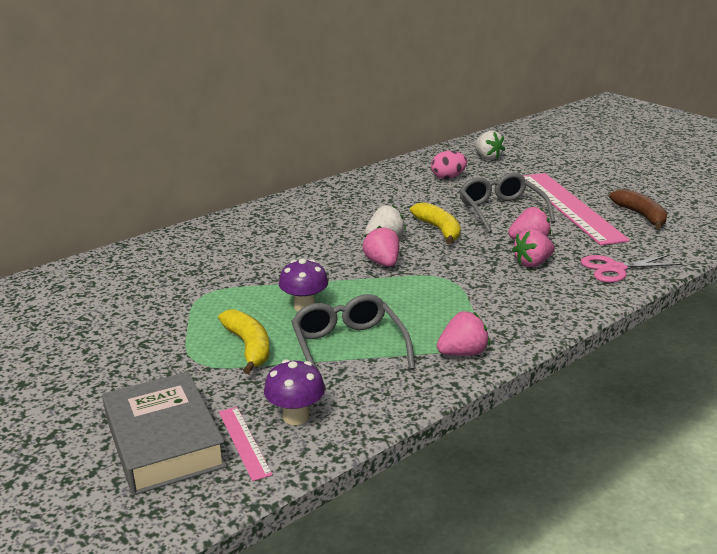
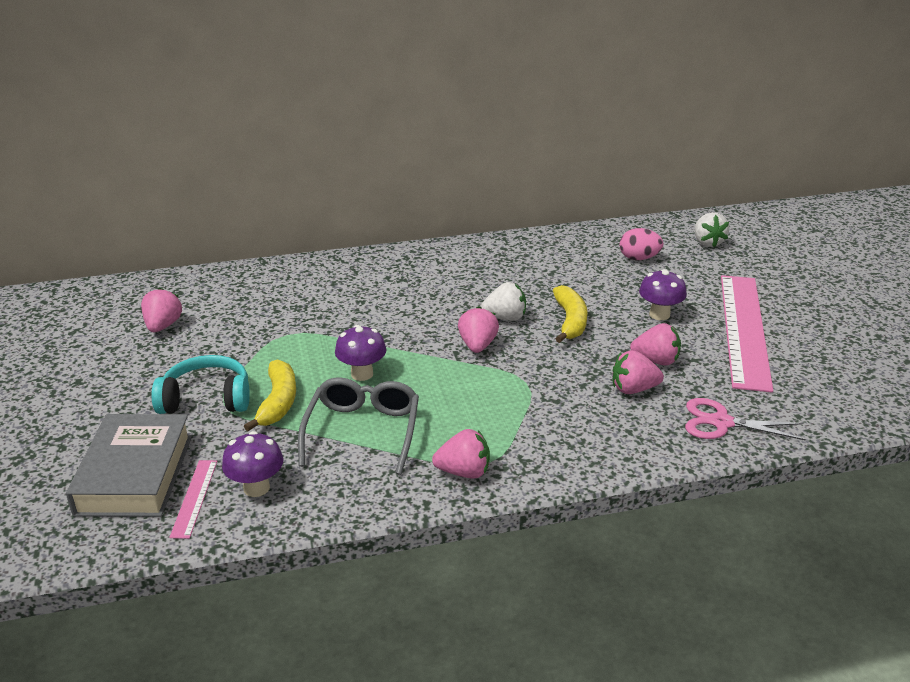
camera: 25 degrees right, 5 degrees up
grey glasses [459,173,555,233] -> purple mushroom [639,269,687,320]
brown banana [609,189,667,229] -> none
none -> pink strawberry [141,287,182,332]
none -> turquoise headphones [151,355,250,414]

